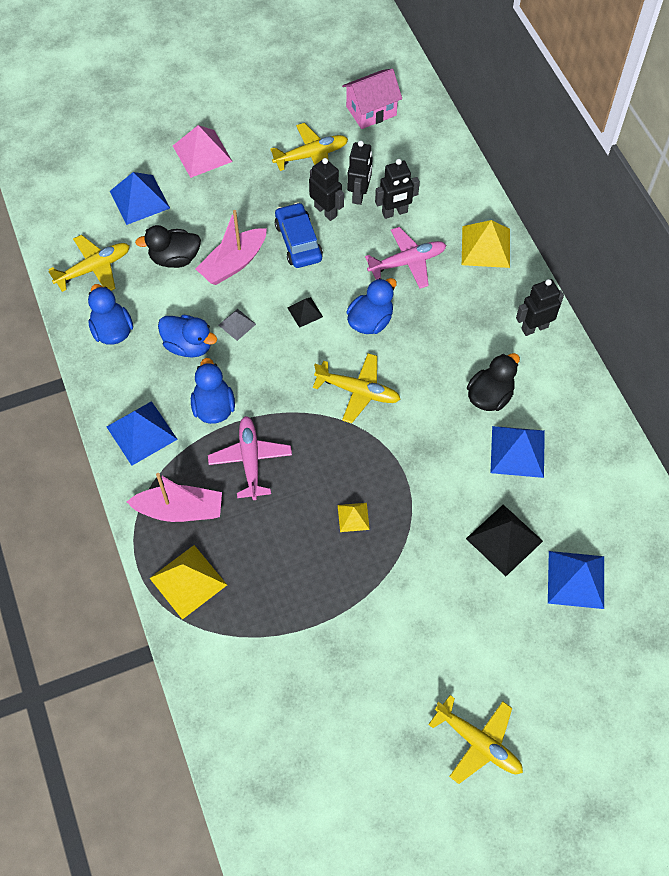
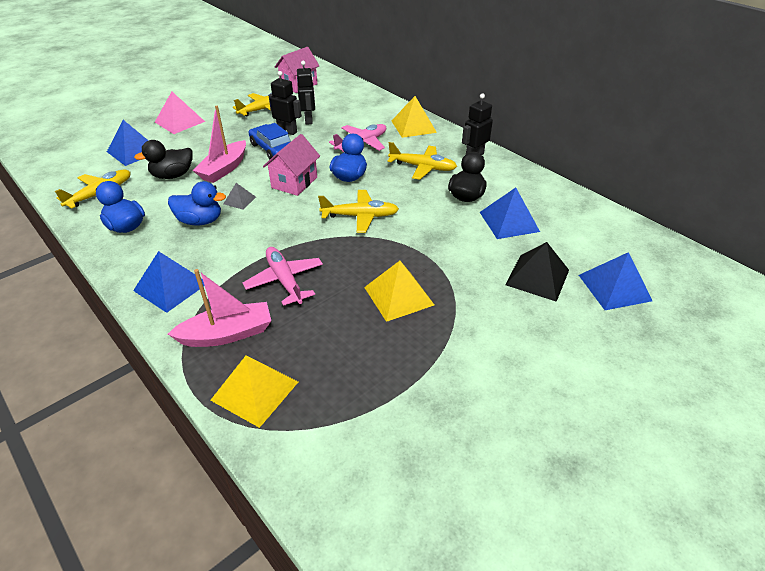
camera: 20 degrees left, 20 degrees down
blue duck [191,358,235,424] -> none
black pyramid [288,297,323,328] -> pink house [263,134,320,196]
yellow pyramid [338,503,370,532] -> yellow pyramid [364,261,434,322], size x1.84
black robot [375,159,420,219] -> none
yellow plane [428,695,523,784] -> yellow plane moved to [387,142,457,180]

